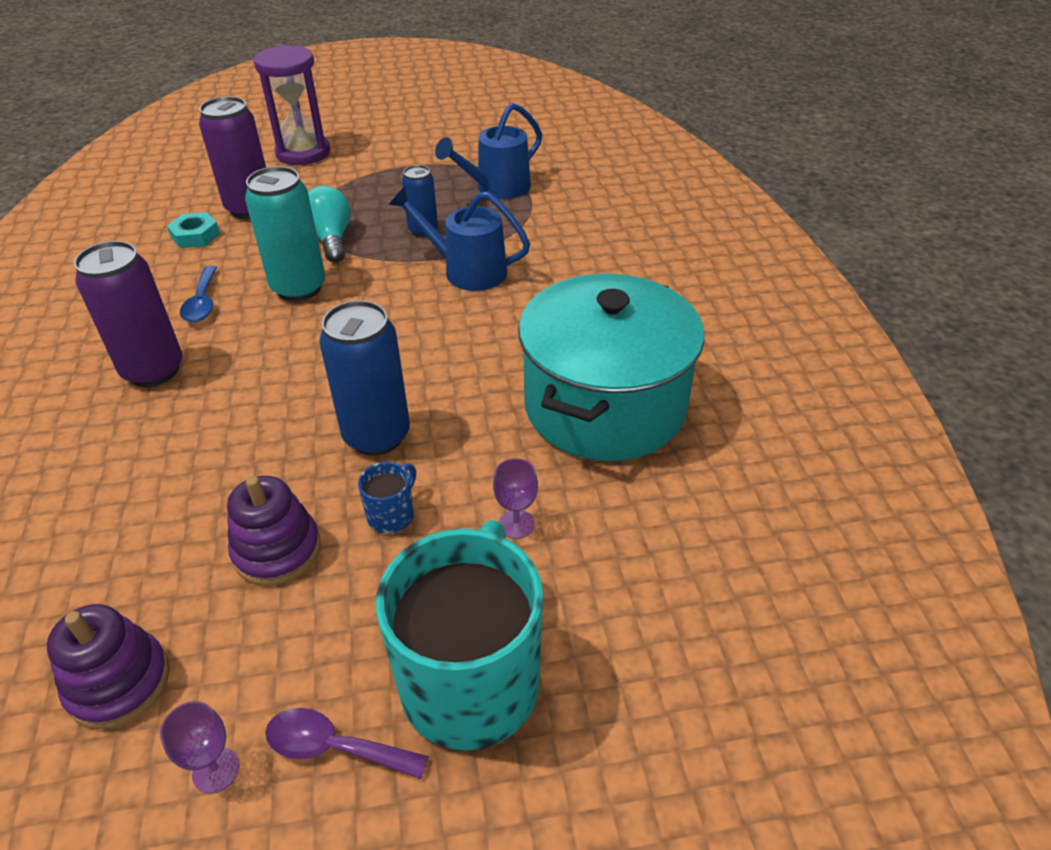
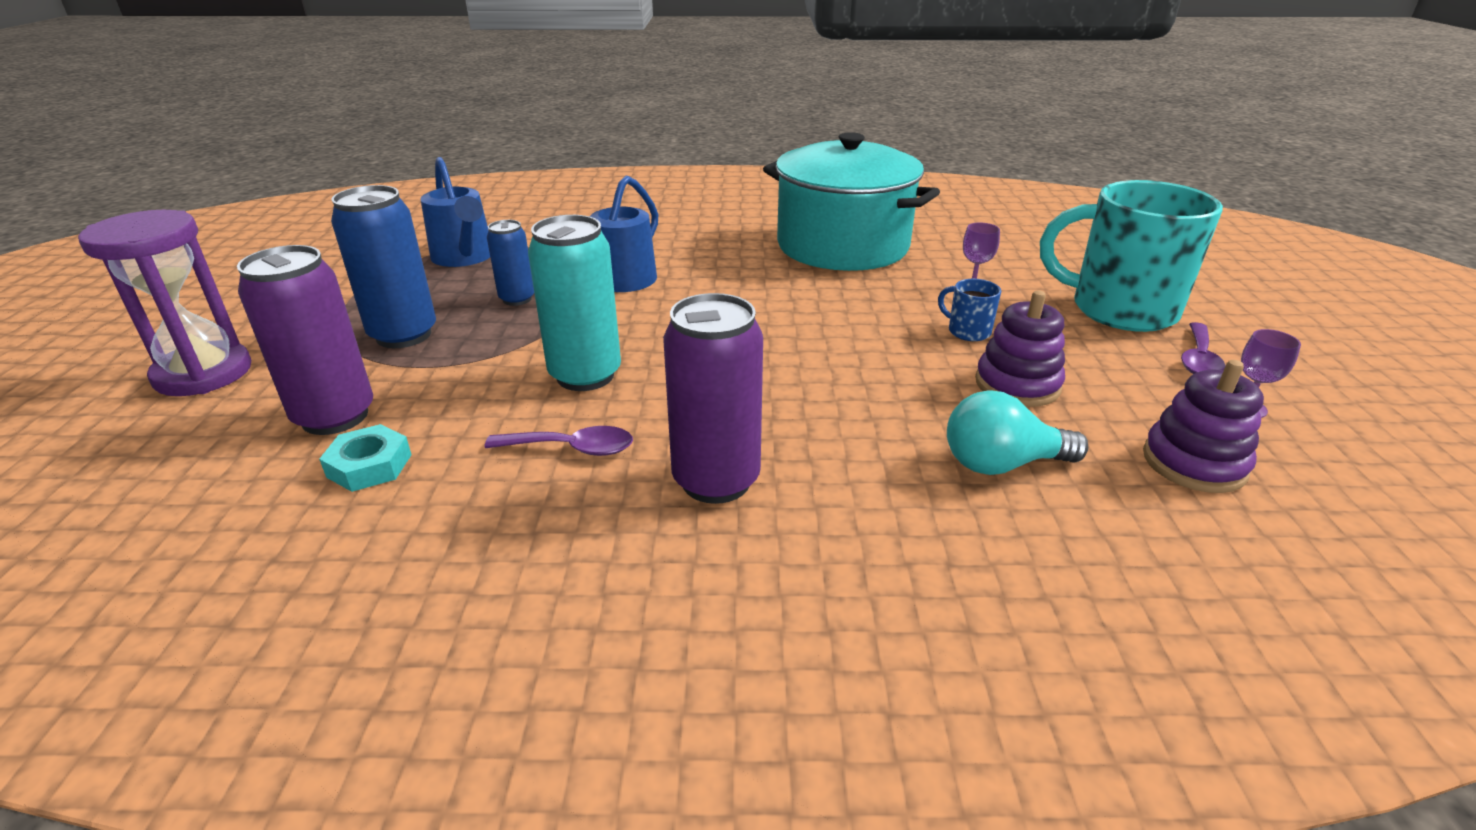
camera: 80 degrees left, 10 degrees down
blue spoon [180,266,217,322] -> purple spoon [485,426,633,456]
turquoise light bulb [308,186,351,262] -> turquoise light bulb moved to [947,391,1088,475]
blue can [319,300,410,456] -> blue can moved to [331,185,436,348]

